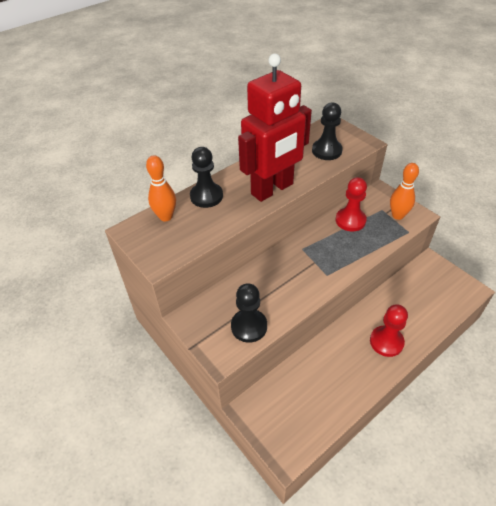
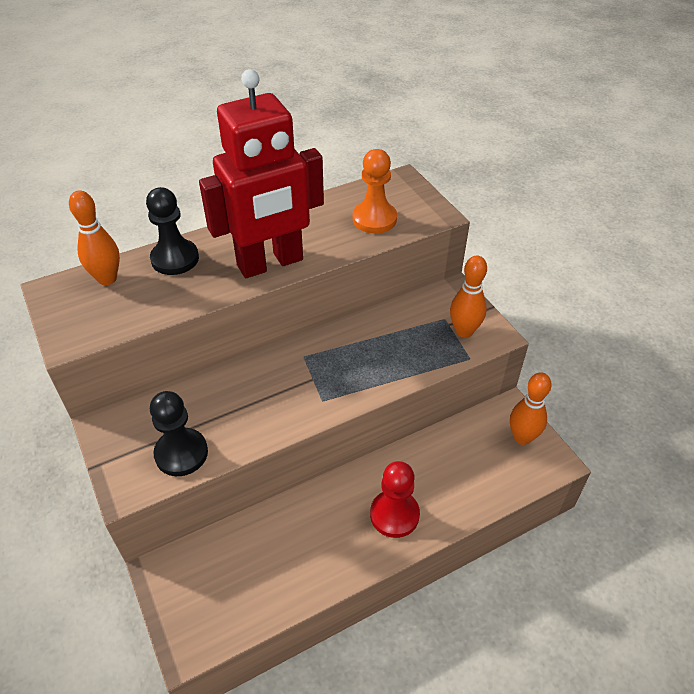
camera: 10 degrees right, 0 degrees up
black pawn [312,102,343,160] -> orange pawn [353,149,397,233]
red pawn [336,177,367,231] -> none
none -> orange bowling pin [510,372,552,445]

